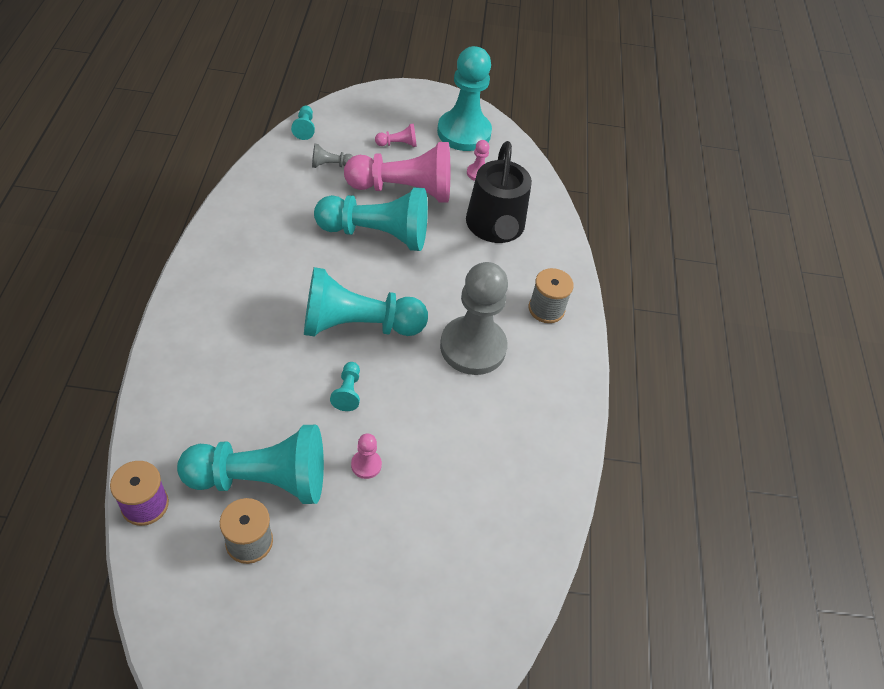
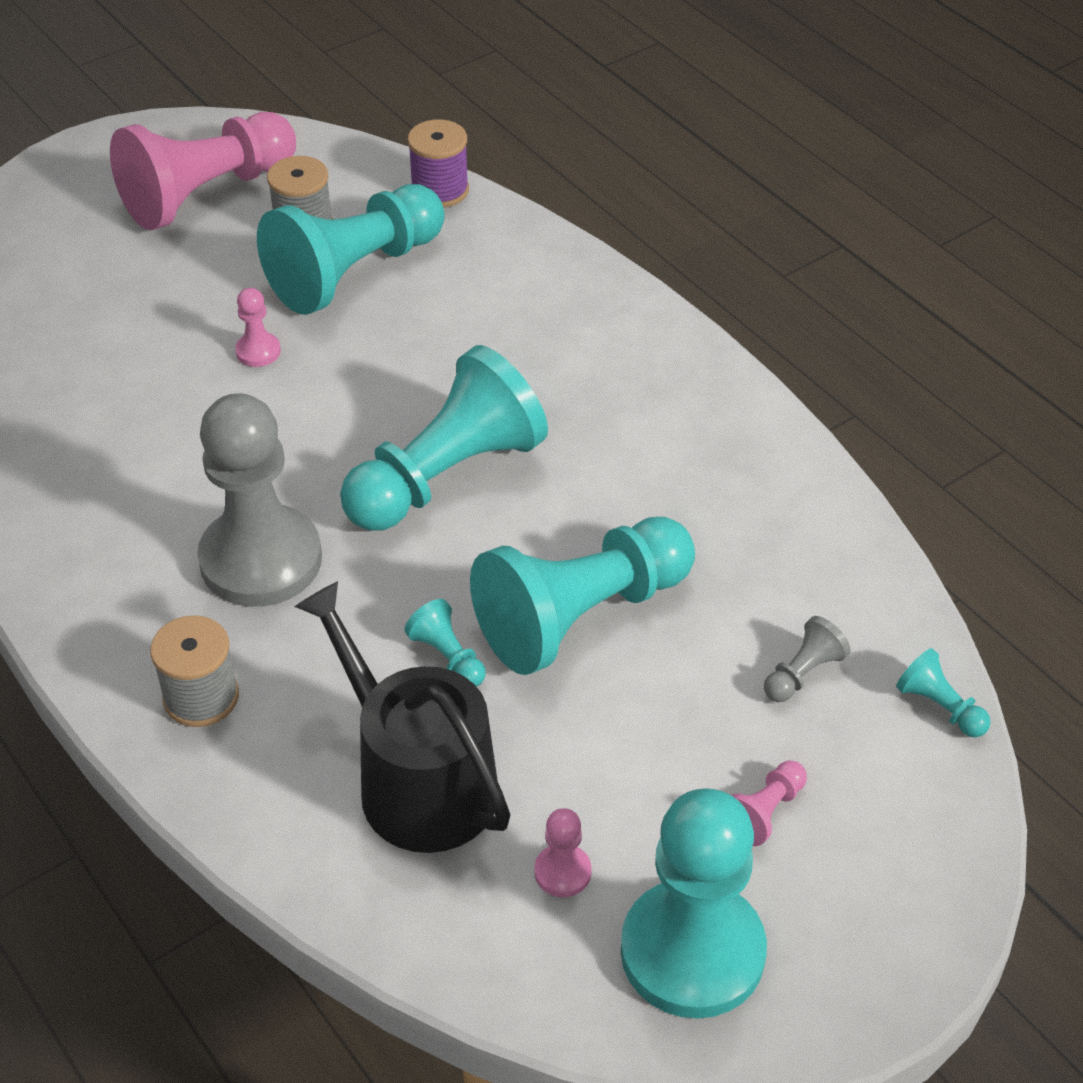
camera: 145 degrees right, 5 degrees down
turquoise pawn [330,362,360,411] -> turquoise pawn moved to [405,599,486,687]
pink pawn [344,142,450,203] -> pink pawn moved to [110,112,296,230]

